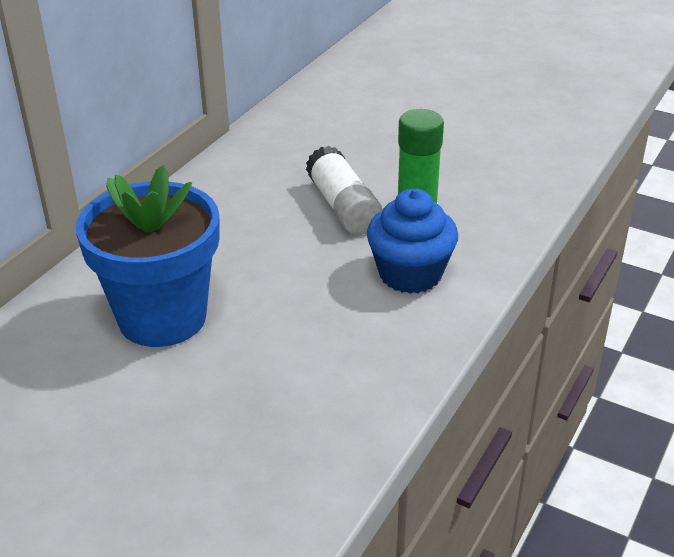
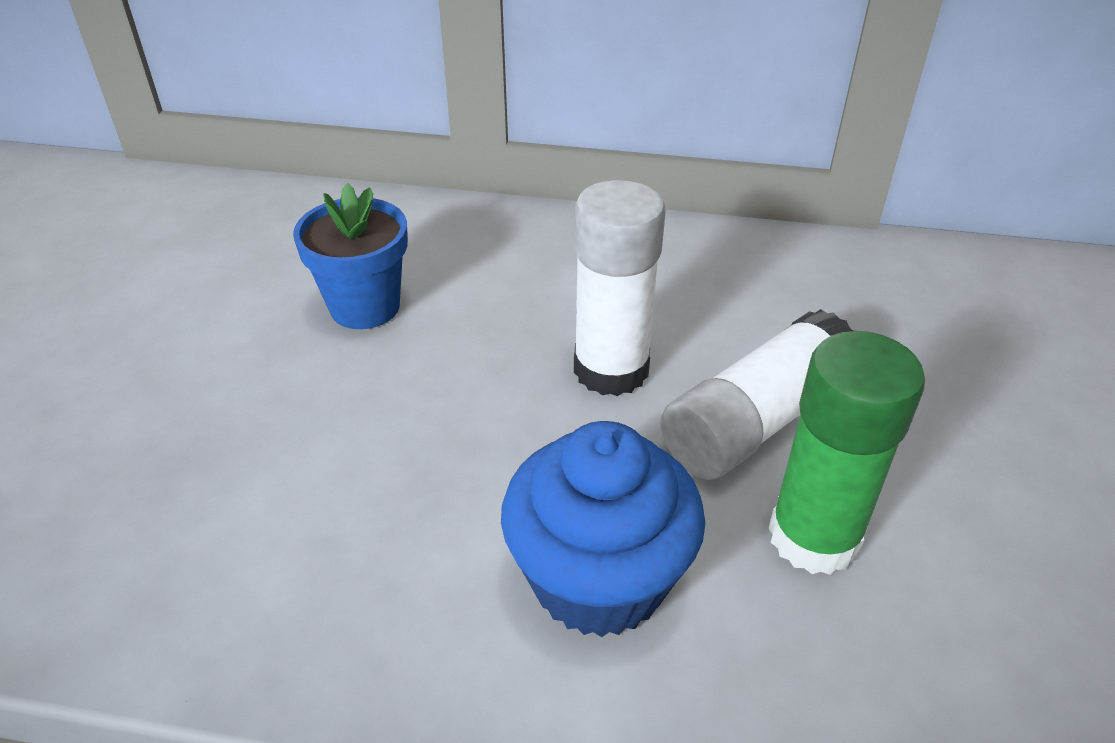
camera: 70 degrees right, 5 degrees up
blue flower pot [76,165,220,347] -> blue flower pot [293,183,408,329], size x0.53
none -> white glue stick [574,180,666,396]

